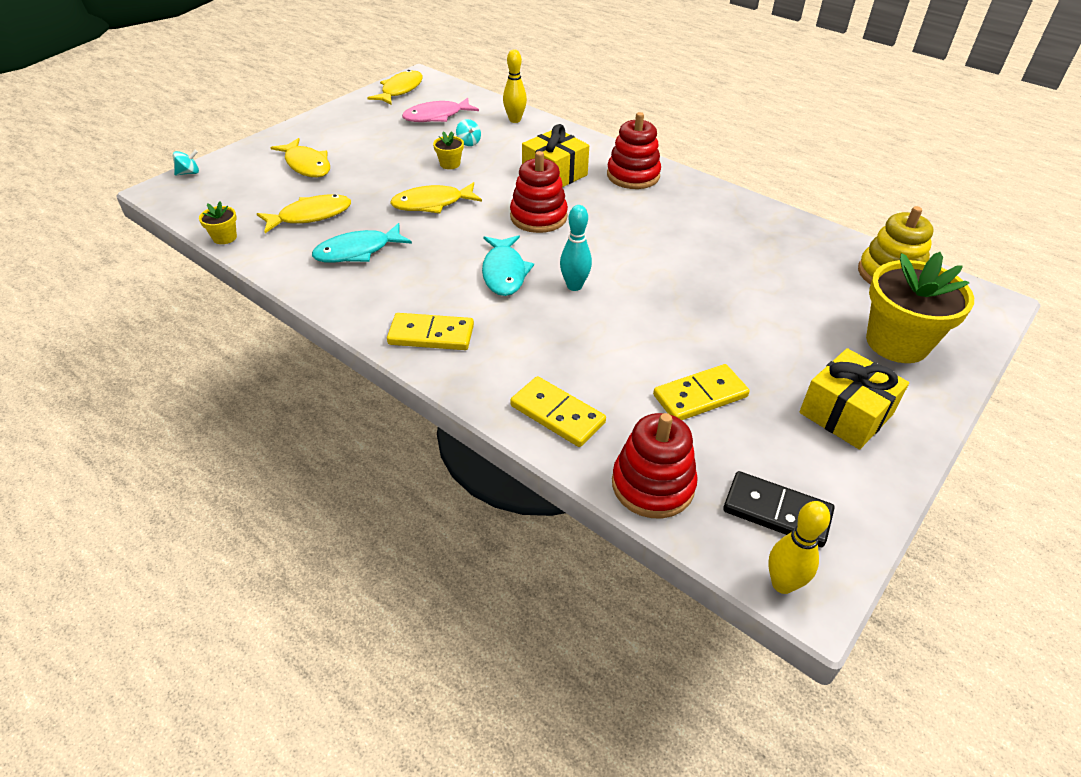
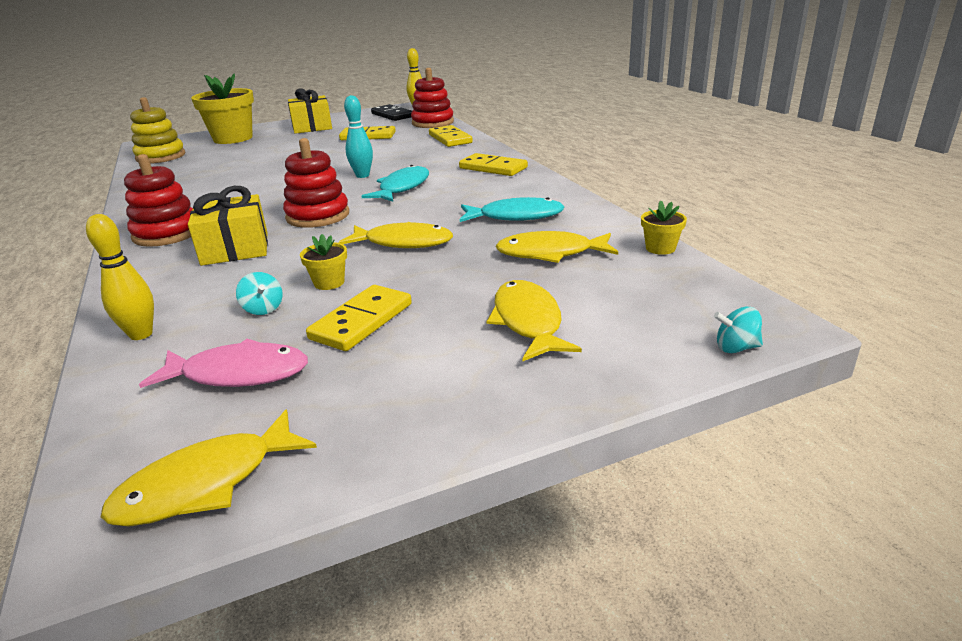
camera: 150 degrees left, 15 degrees down
turquoise spinning top [456,119,481,146] -> turquoise spinning top turned 150 degrees clockwise [236,272,283,315]
none -> yellow domino [306,285,412,351]

